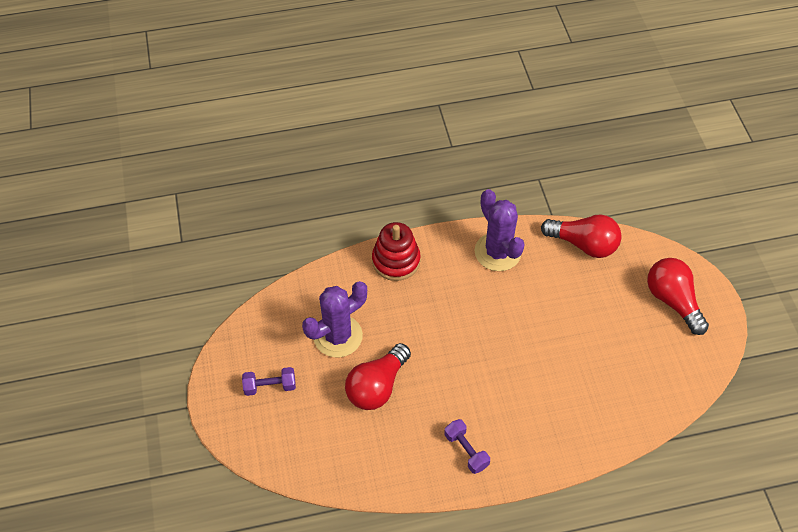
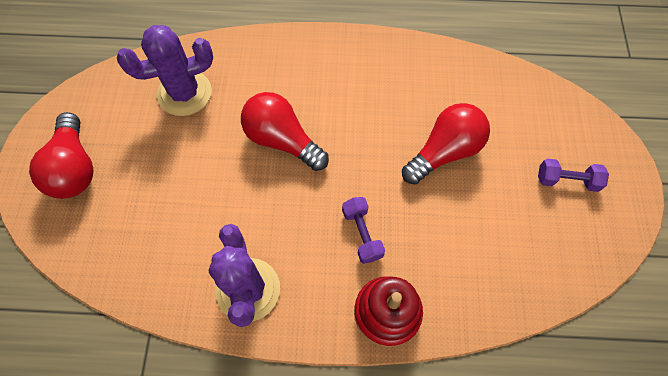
camera: 165 degrees left, 10 degrees up
purple cactus [302,281,367,358] -> purple cactus moved to [117,25,213,116]
purple dumbbell [444,419,490,474] -> purple dumbbell moved to [342,197,385,264]
red light bulb [541,214,622,258] -> red light bulb moved to [241,92,329,171]

